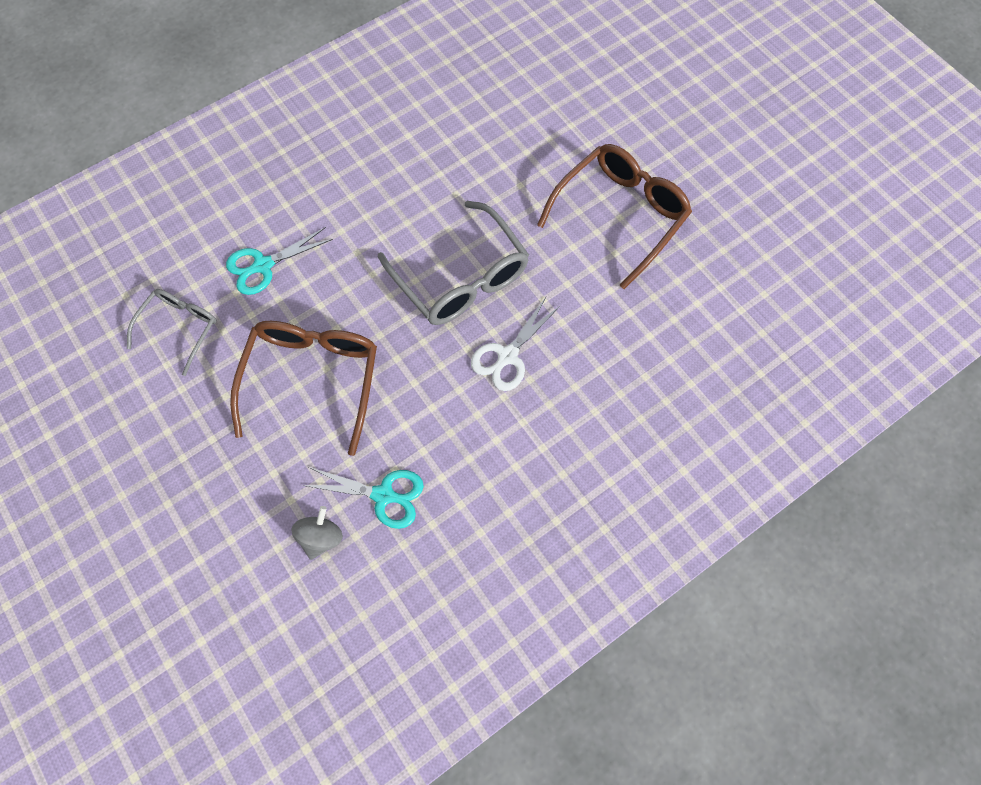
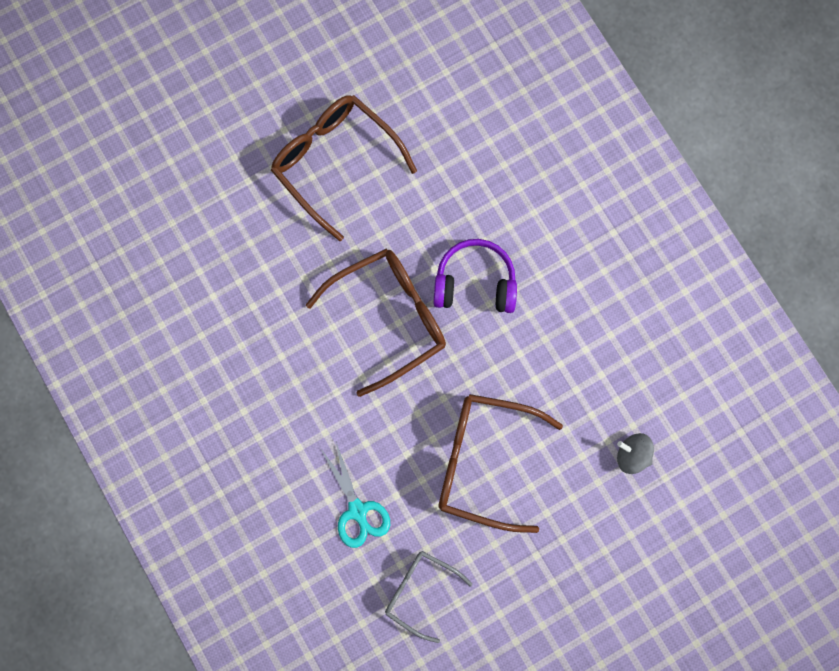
camera: 85 degrees left, 10 degrees up
turquoise scissors [302,467,424,529] -> none
grey glasses [378,201,529,325] -> brown glasses [306,249,446,397]
white scissors [471,297,561,391] -> purple headphones [433,239,517,313]

